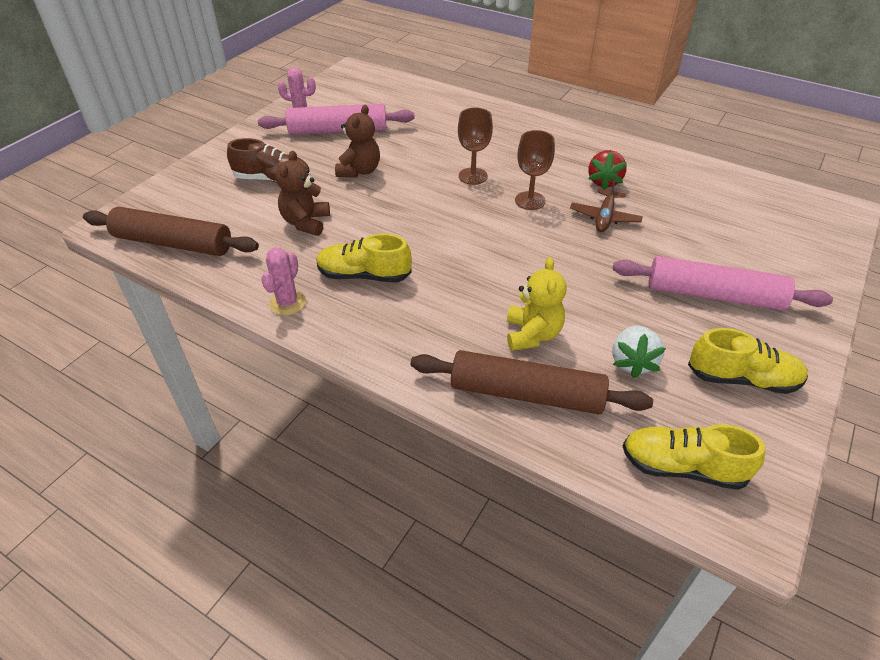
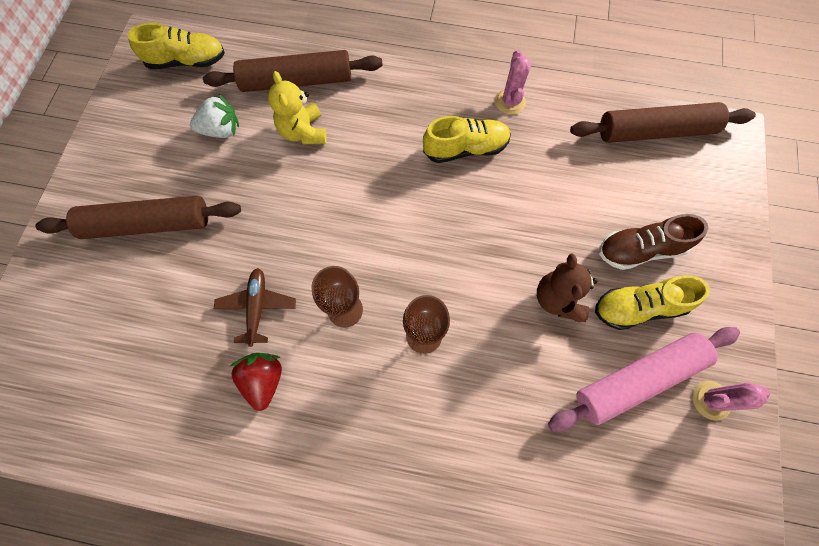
camera: 160 degrees right, 25 degrees up
brown teddy bear [276,151,330,236] -> none
white strawberry [612,326,666,378] -> white strawberry turned 90 degrees clockwise [190,94,239,138]
pink rolling pin [613,256,833,311] -> brown rolling pin [35,196,241,239]
yellow shoe [688,328,808,394] -> yellow shoe moved to [595,275,710,330]

